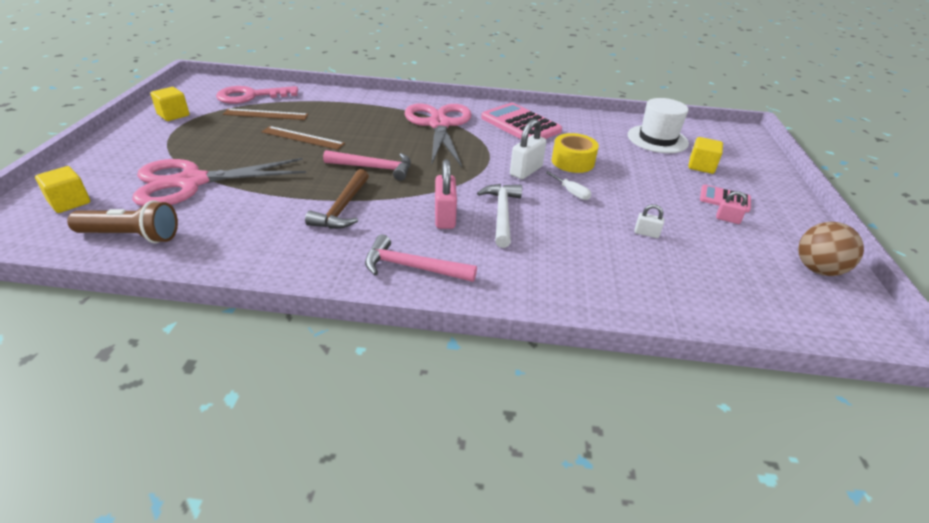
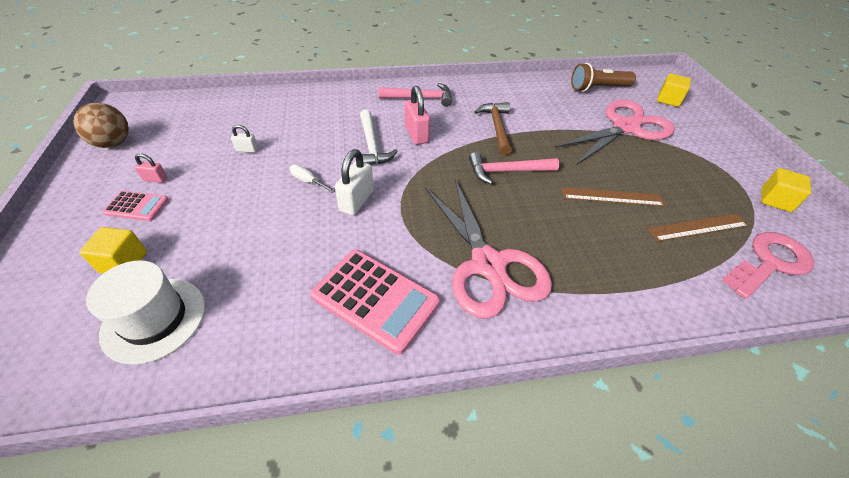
camera: 165 degrees right, 10 degrees up
yellow tape [552,133,599,173] -> none

